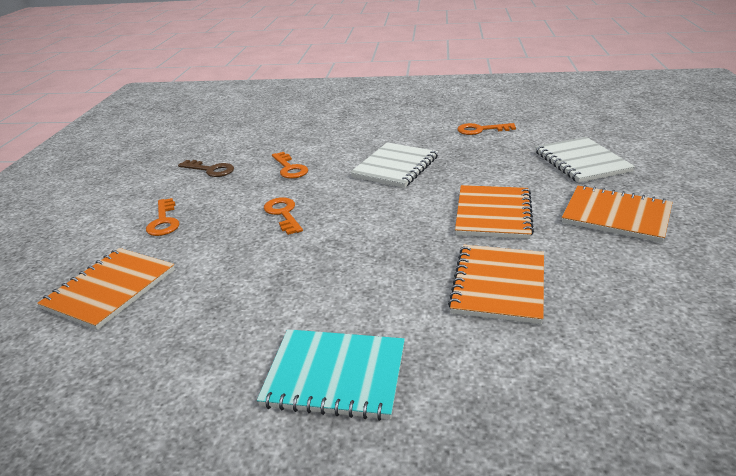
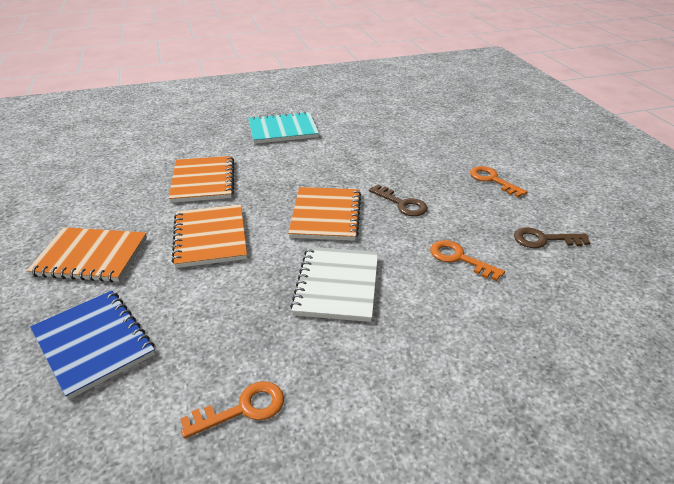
camera: 155 degrees right, 5 degrees up
orange notebook [37,248,175,330] -> orange notebook moved to [288,187,361,241]
orange key [264,197,303,235] -> brown key [369,185,428,216]
white notebook [535,137,635,183] -> blue notebook [30,290,155,400]

